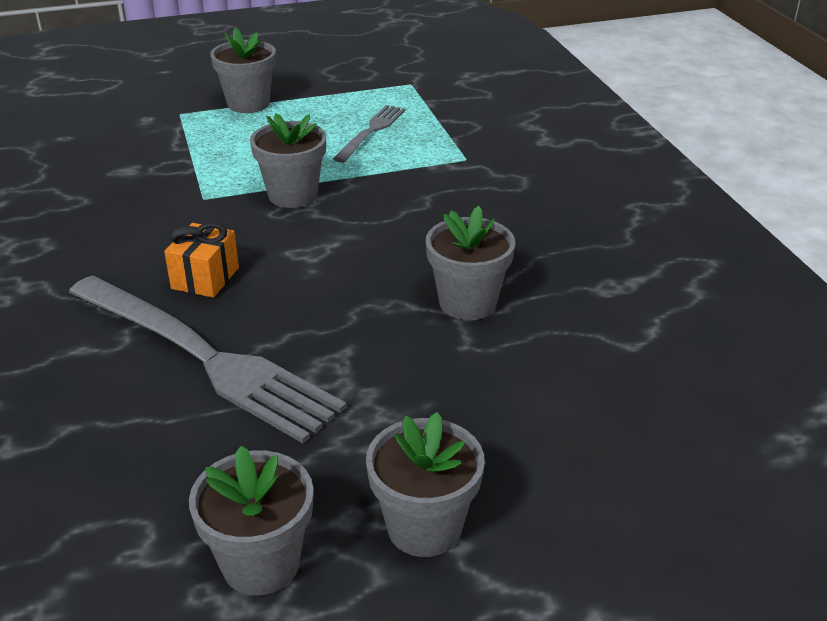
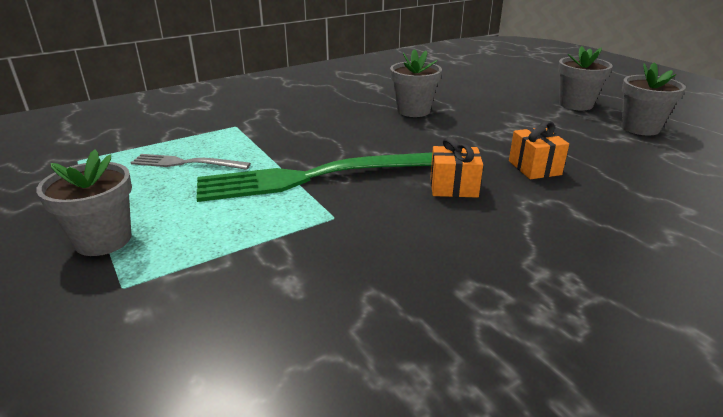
camera: 105 degrees left, 5 degrees down
grey fork [68,275,347,443] -> orange gift [509,121,569,179]
grey flower pot [250,114,326,208] -> green fork [196,152,432,202]

